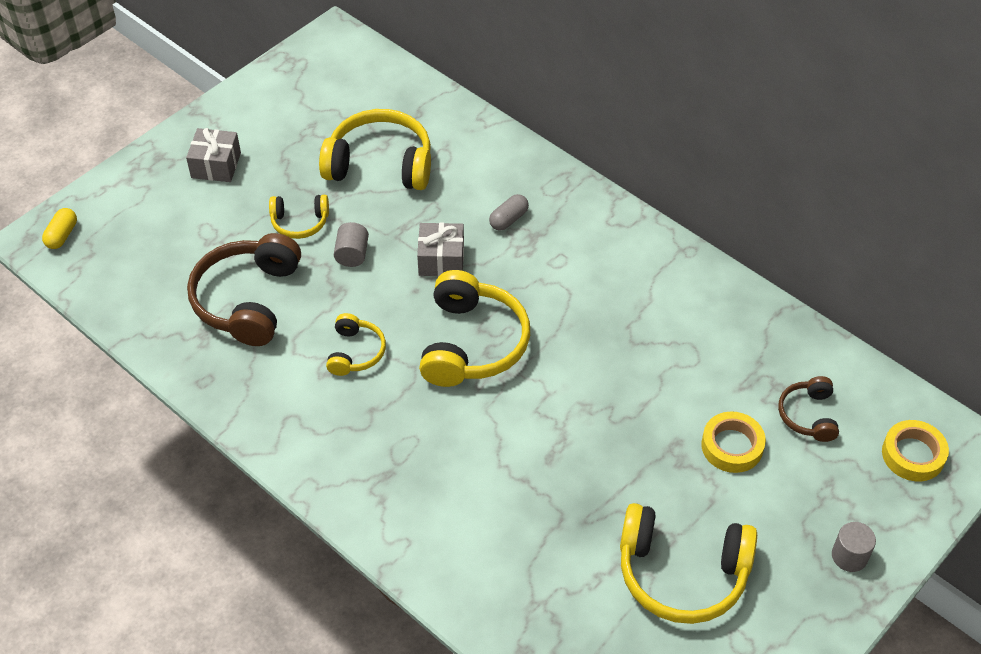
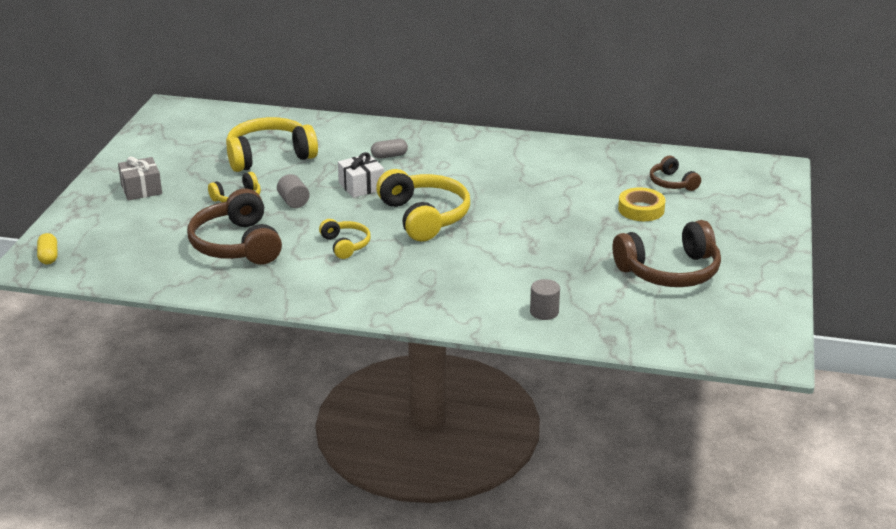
camera: 30 degrees left, 20 degrees down
grey gift [417,223,464,276] -> white gift [338,152,384,198]
grey capsule [489,194,529,231] -> grey capsule turned 60 degrees clockwise [371,139,408,159]
yellow headphones [620,503,757,624] -> brown headphones [613,220,721,287]
grey cylinder [832,522,876,572] -> grey cylinder moved to [530,279,560,320]
yellow tape [882,420,949,482] -> none

